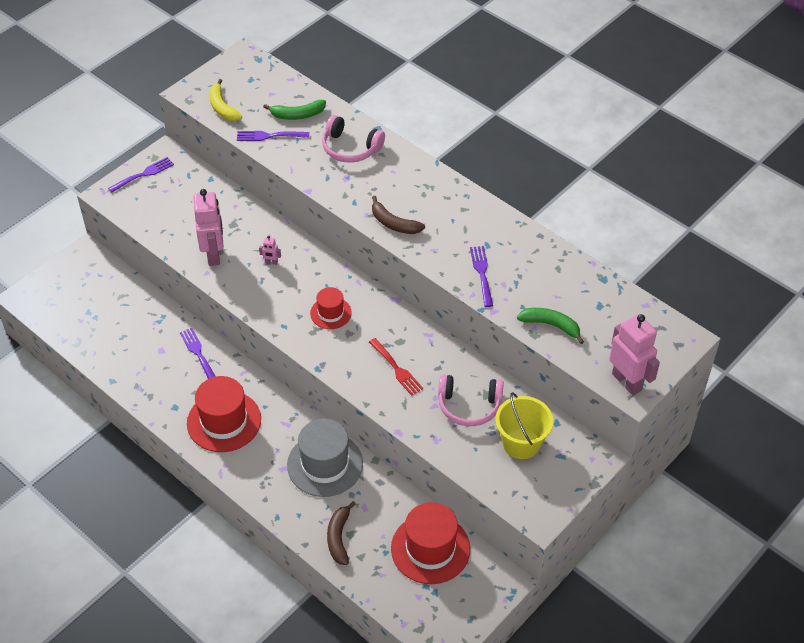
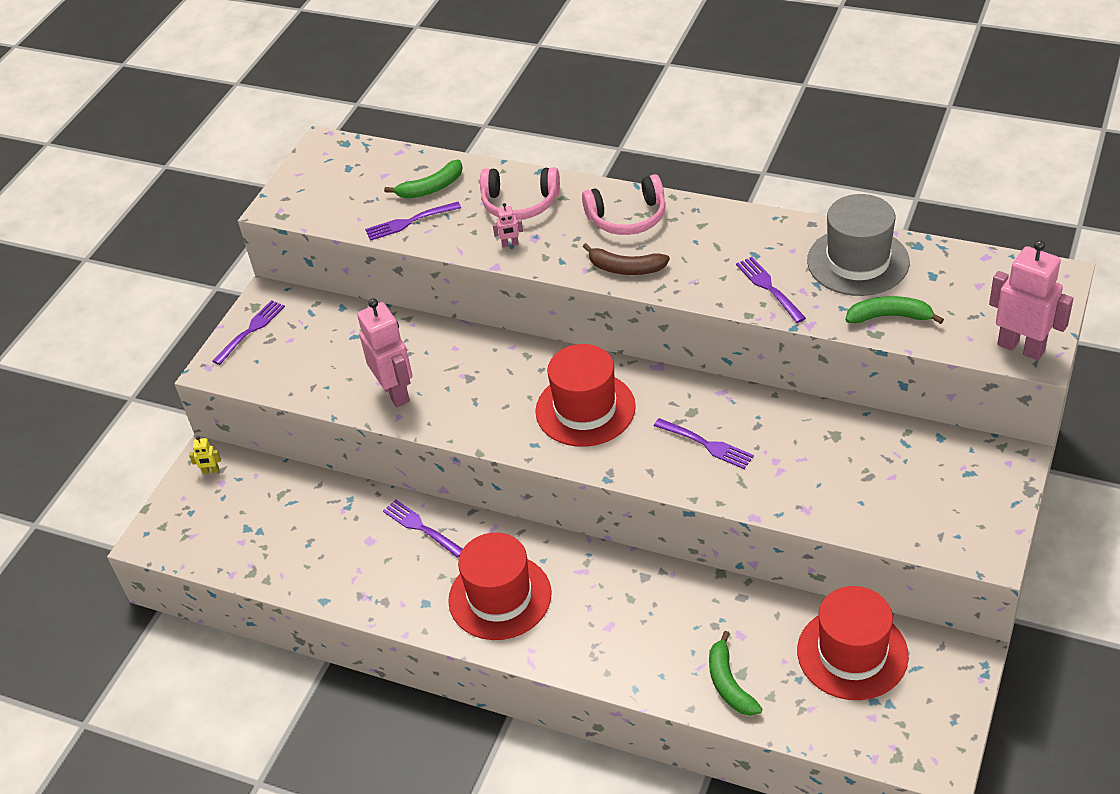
camera: 15 degrees left, 5 degrees down
yellow banana [209,79,242,121] -> none
pink robot [259,236,281,265] -> pink robot moved to [492,203,523,247]
grey hat [287,419,363,497] -> grey hat moved to [807,194,910,296]
red hat [310,287,352,329] -> red hat [535,344,636,447], size x1.78
brown banana [327,501,356,565] -> green banana [709,631,763,716]
red fork [369,338,423,396] -> purple fork [654,418,754,469]
pink headphones [438,374,504,426] -> pink headphones moved to [582,174,666,235]
yellow bucket [495,392,553,459] -> none
none -> yellow robot [189,436,221,474]

